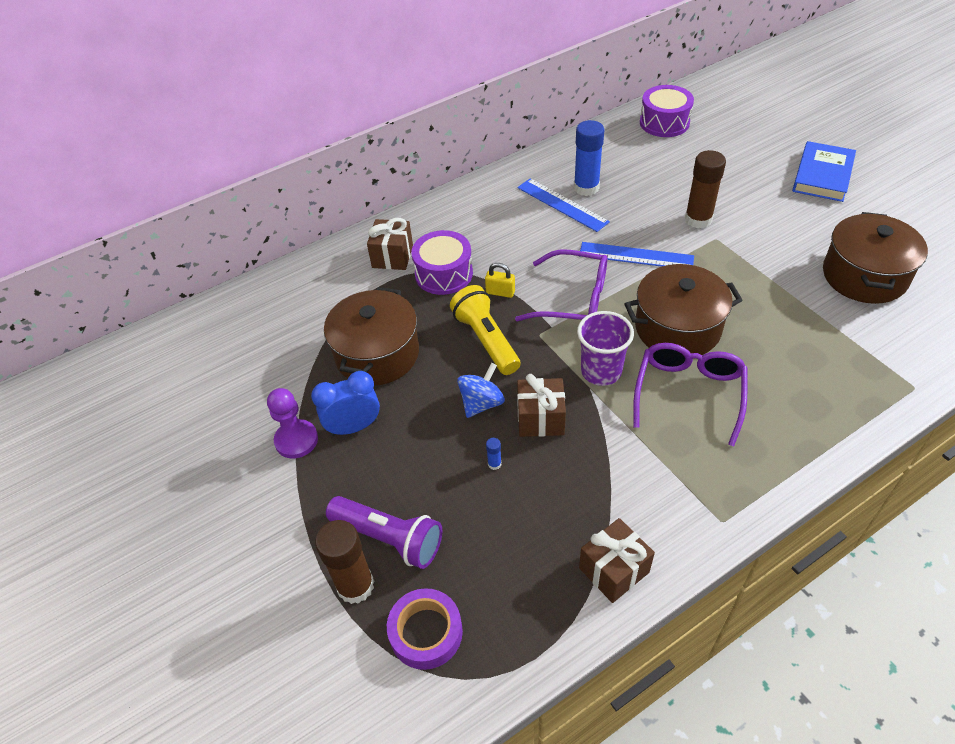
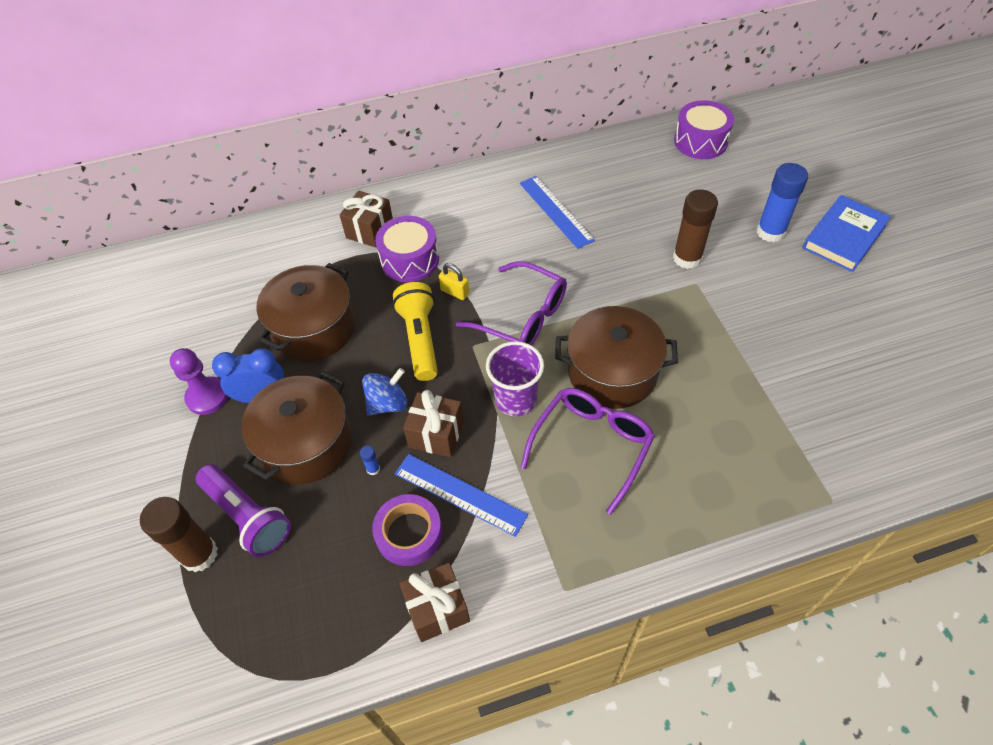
camera: 15 degrees right, 5 degrees up
purple tape [387,588,463,670] -> purple tape moved to [372,494,442,566]
blue glue stick [574,120,604,196] -> blue glue stick moved to [757,163,808,242]
blue ruler [580,242,694,267] -> blue ruler moved to [395,454,528,537]
brown pot [823,212,928,304] -> brown pot moved to [241,372,352,484]

